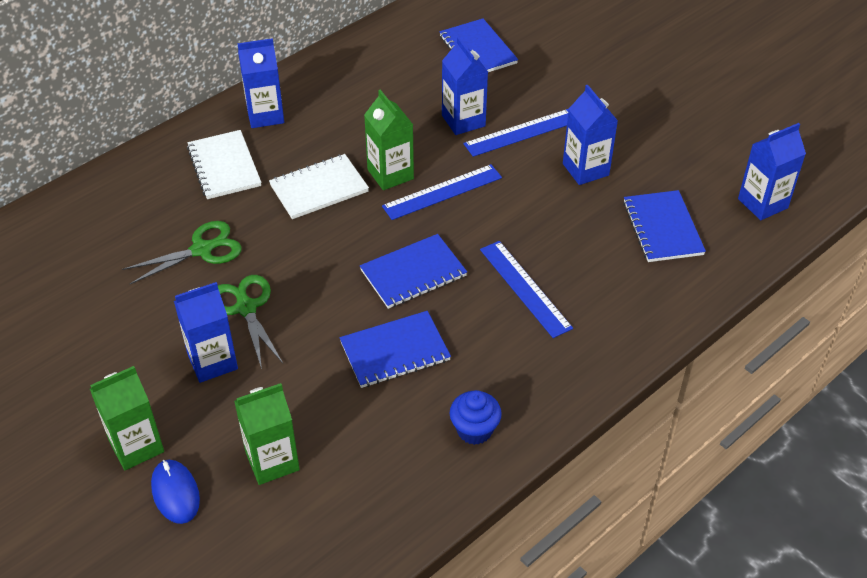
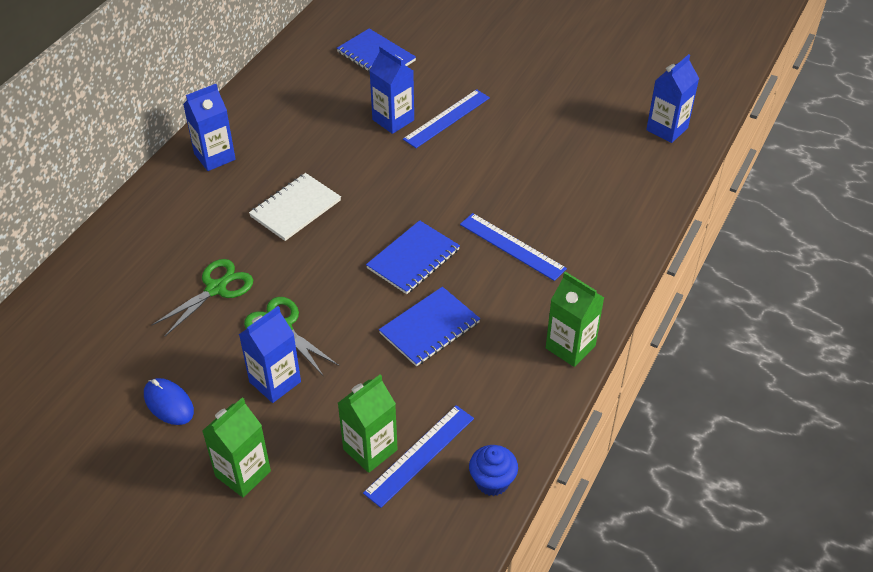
camera: 20 degrees left, 0 degrees up
blue mouse [151,460,200,524] -> blue mouse moved to [144,378,194,425]
white notebook [187,130,261,199] -> none
green carton [364,90,414,190] -> green carton moved to [546,272,604,367]
blue ruler [382,164,502,220] -> blue ruler moved to [363,405,474,508]
blue cupcake [450,390,502,445] -> blue cupcake moved to [469,445,518,496]
blue carton [563,85,618,185] -> none
blue notebook [623,190,706,262] -> none

